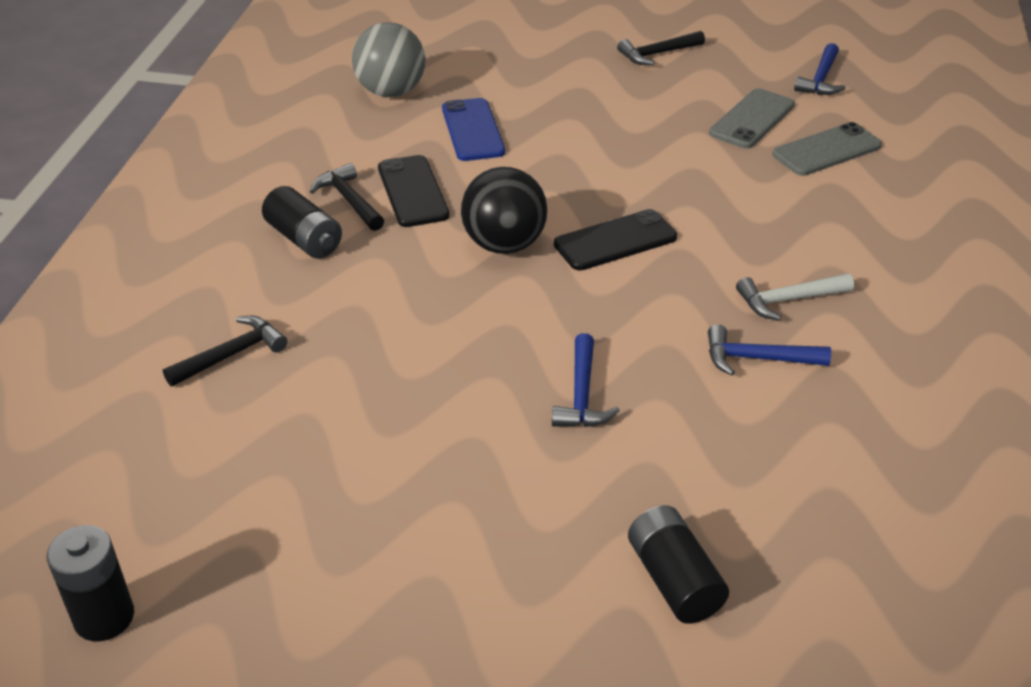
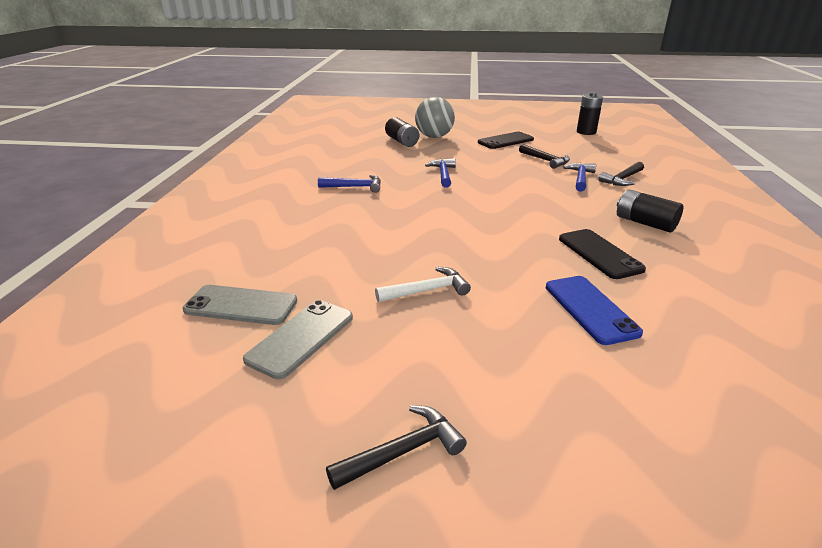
camera: 175 degrees right, 10 degrees down
black hammer [310,163,384,231] -> black hammer moved to [519,144,570,169]
grey ball [352,22,425,97] -> grey ball moved to [415,97,455,138]
black ball [461,167,547,254] -> none
black phone [554,209,677,271] -> black phone moved to [478,132,534,149]
white hammer [736,273,854,321] -> white hammer moved to [375,267,471,302]
grey phone [772,122,882,176] -> grey phone turned 45 degrees clockwise [183,285,297,325]
blue hammer [794,43,846,95] -> blue hammer moved to [563,163,596,192]

